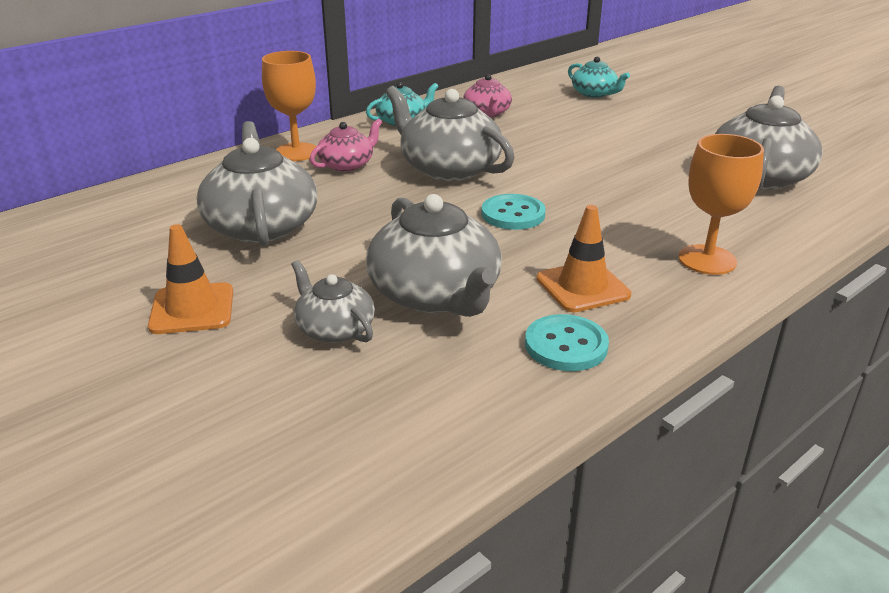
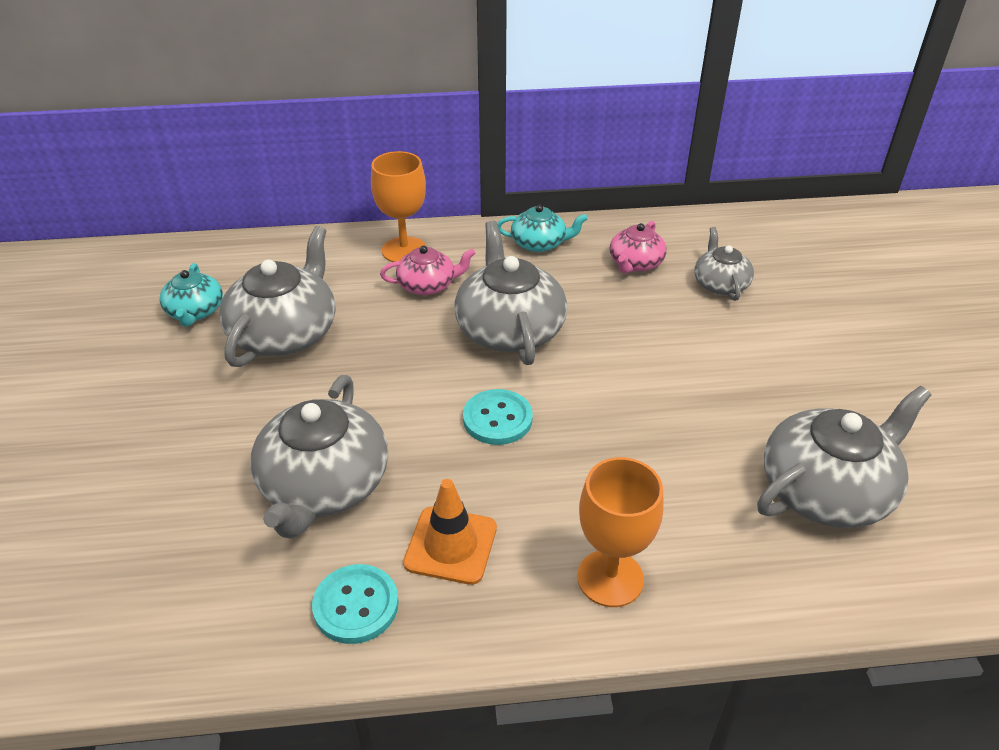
camera: 35 degrees right, 10 degrees up
orange traffic cone [148,224,233,334] -> none
grey teapot [291,260,375,343] -> grey teapot moved to [694,227,754,301]
turquoise teapot [568,57,630,98] -> turquoise teapot moved to [160,263,223,327]

